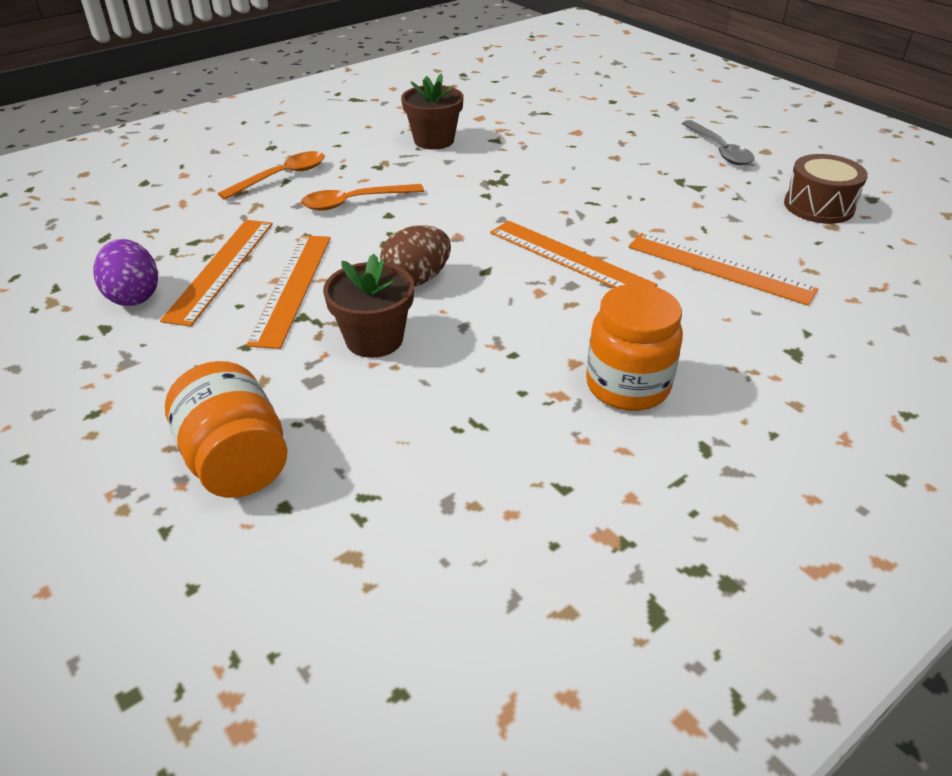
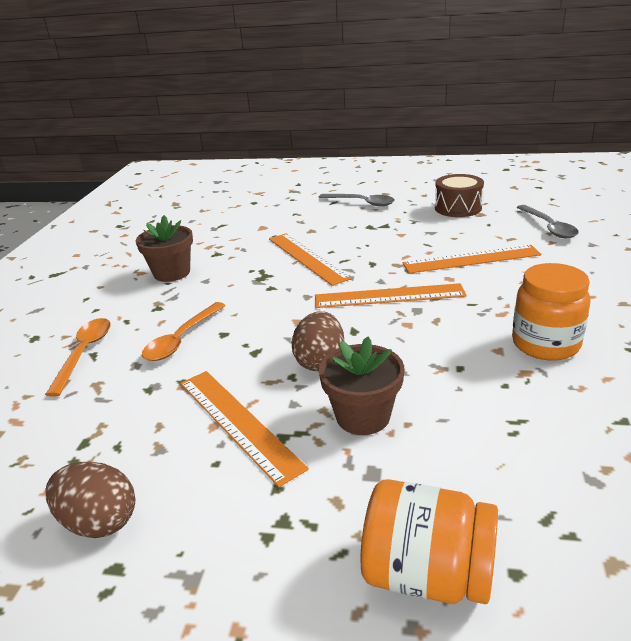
camera: 40 degrees left, 10 degrees down
purple egg [93,239,158,306] -> brown egg [46,461,135,538]
orange ruler [160,220,273,327] -> orange ruler moved to [269,233,352,286]
none -> grey spoon [517,205,579,238]

